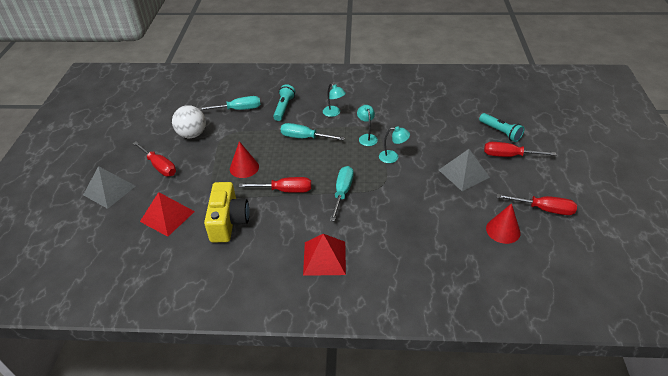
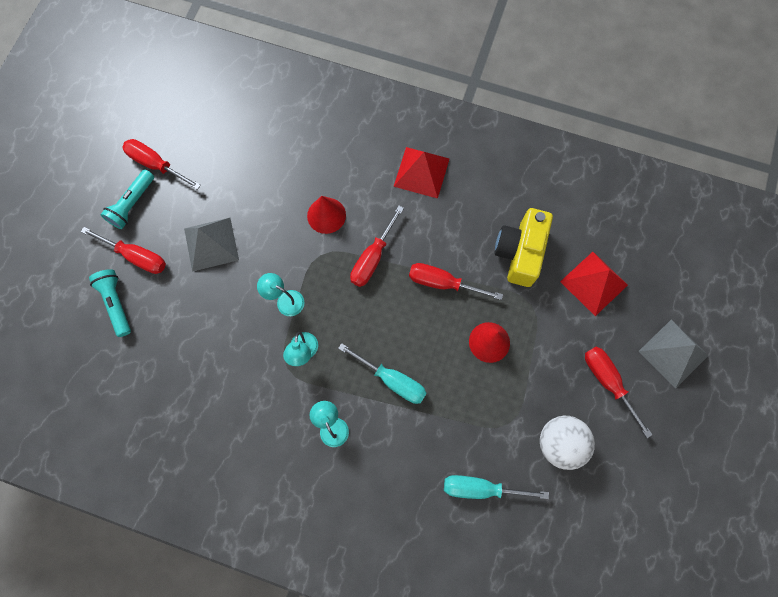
camera: 165 degrees left, 30 degrees up
turquoise flashlight [273,84,296,121] -> turquoise flashlight moved to [100,169,154,229]
turquoise screwdriver [330,166,354,221] -> red screwdriver [350,206,404,287]
red cone [486,203,521,244] -> red cone moved to [307,196,346,234]

